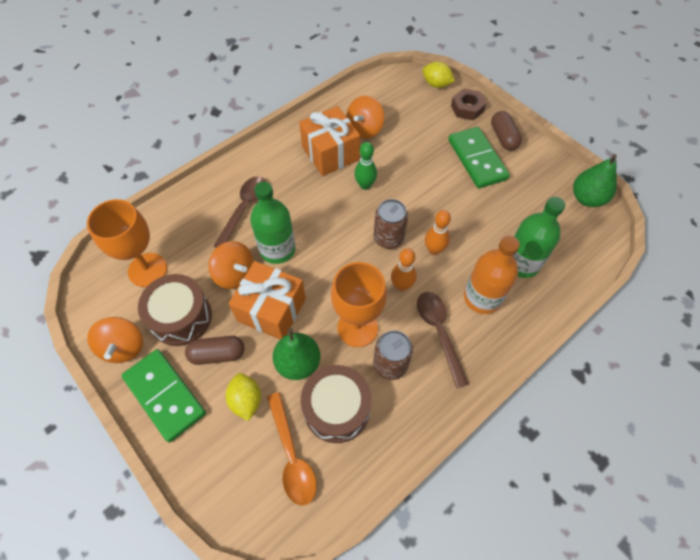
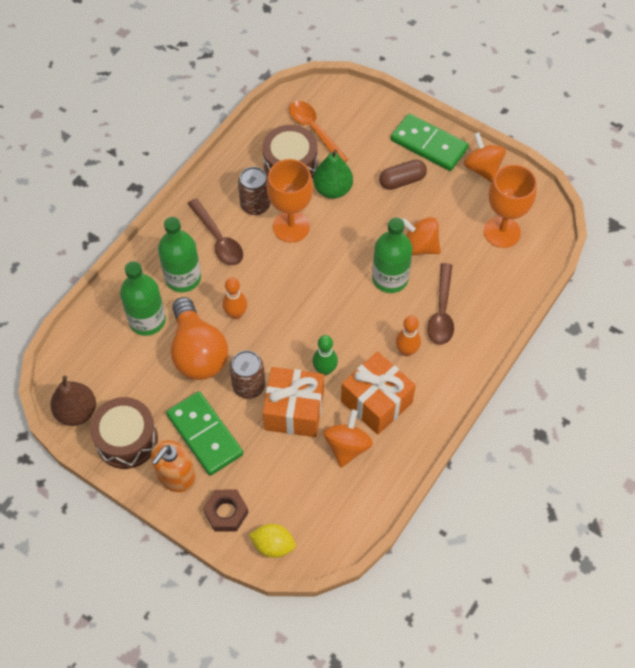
camera: 165 degrees right, 0 degrees up
brown drum [138,274,212,346] -> brown drum moved to [90,397,158,469]
yellow lemon [226,373,261,421] -> none
orange gift [229,261,306,339] -> orange gift moved to [263,367,324,437]
brown can [374,199,408,249] -> brown can moved to [230,350,265,399]
orange bowling pin [391,248,417,291] -> orange bowling pin moved to [396,316,421,356]
orange bottle [464,236,520,314] -> green bottle [158,217,201,292]
brown capsule [491,111,522,150] -> orange soap dispenser [151,440,196,492]
green pear [573,154,617,207] -> brown pear [50,375,96,426]
none -> orange light bulb [171,297,228,380]

